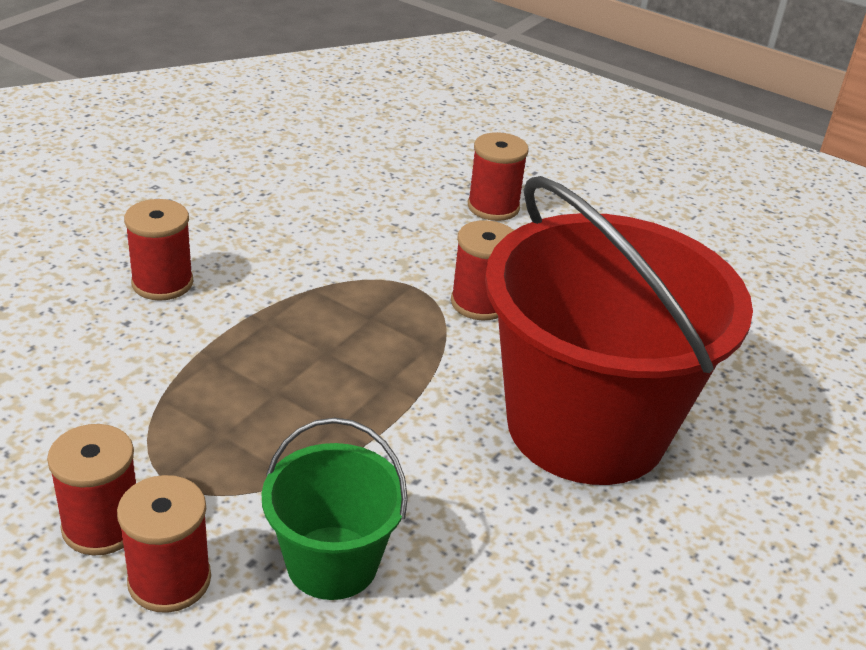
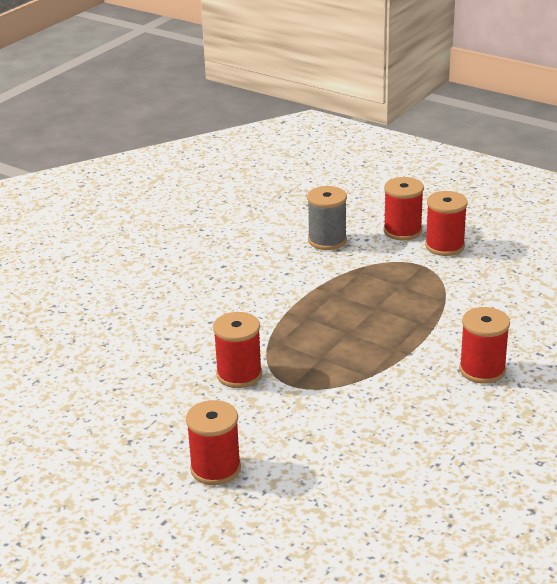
camera: 175 degrees left, 5 degrees down
green bucket [262,417,408,600] -> grey spool [307,186,347,250]
red bucket [485,176,753,485] -> none

